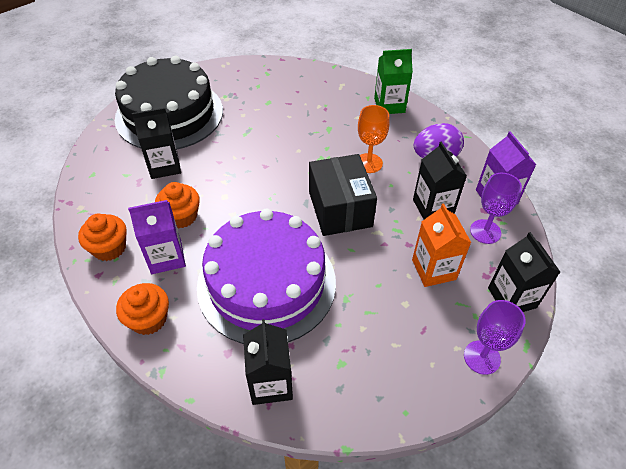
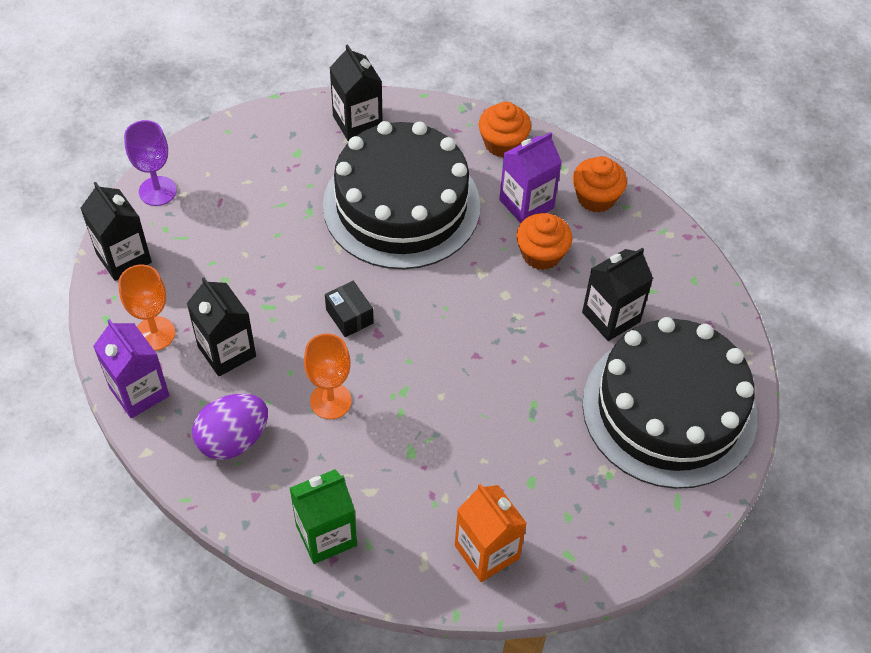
camera: 160 degrees right, 5 degrees up
purple cake [197,209,336,344] -> black cake [323,121,480,269]
black box [309,154,377,236] -> black box [325,281,374,337], size x0.48
orange carton [412,203,471,287] -> orange carton moved to [455,484,527,582]
purple goblet [470,173,522,244] -> orange goblet [118,265,175,351]

